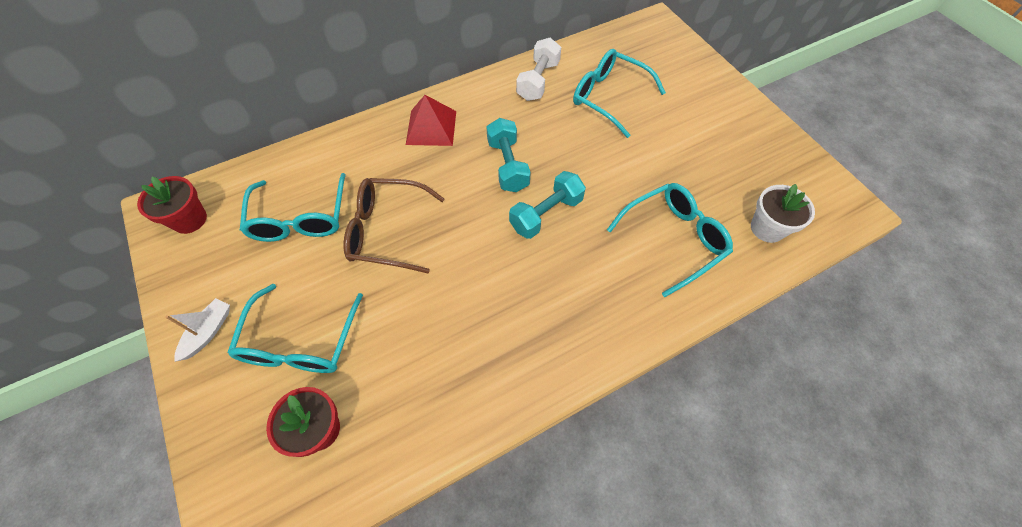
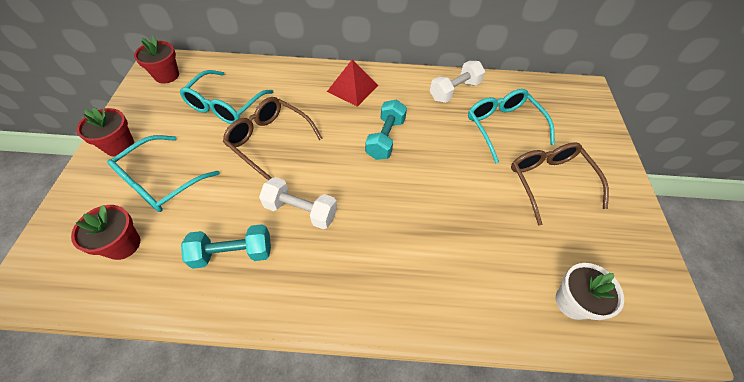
camera: 30 degrees right, 5 degrees down
white boat [165,298,230,362] -> red flower pot [77,107,134,157]
turquoise dumbbell [509,171,586,239] -> turquoise dumbbell moved to [181,224,271,269]
turquoise glasses [607,183,733,297] -> none
none -> white dumbbell [259,177,337,229]
none -> brown glasses [511,142,609,226]

